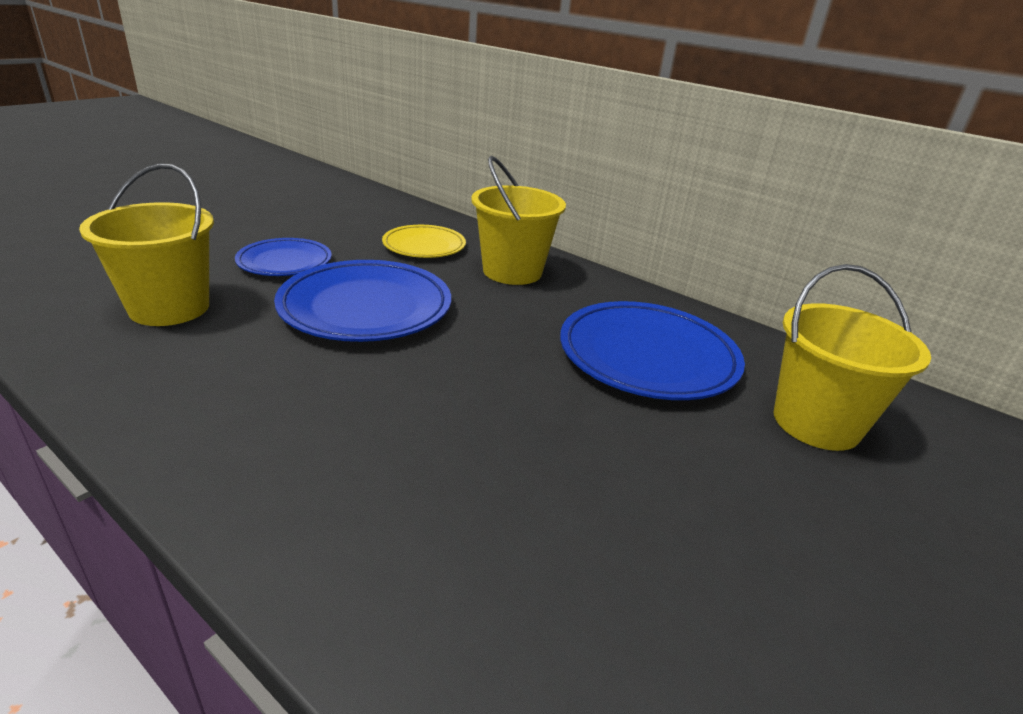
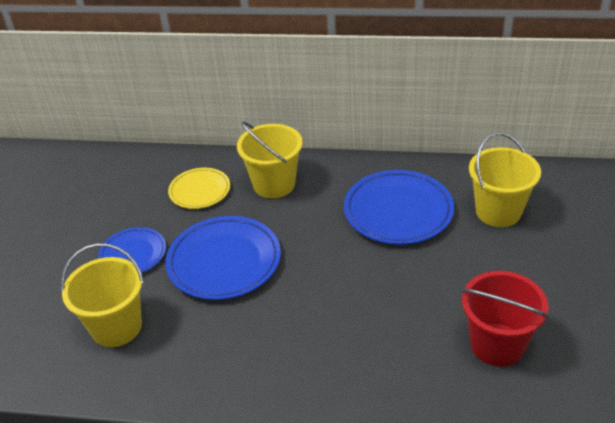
camera: 25 degrees left, 10 degrees up
none -> red bucket [462,271,549,367]

